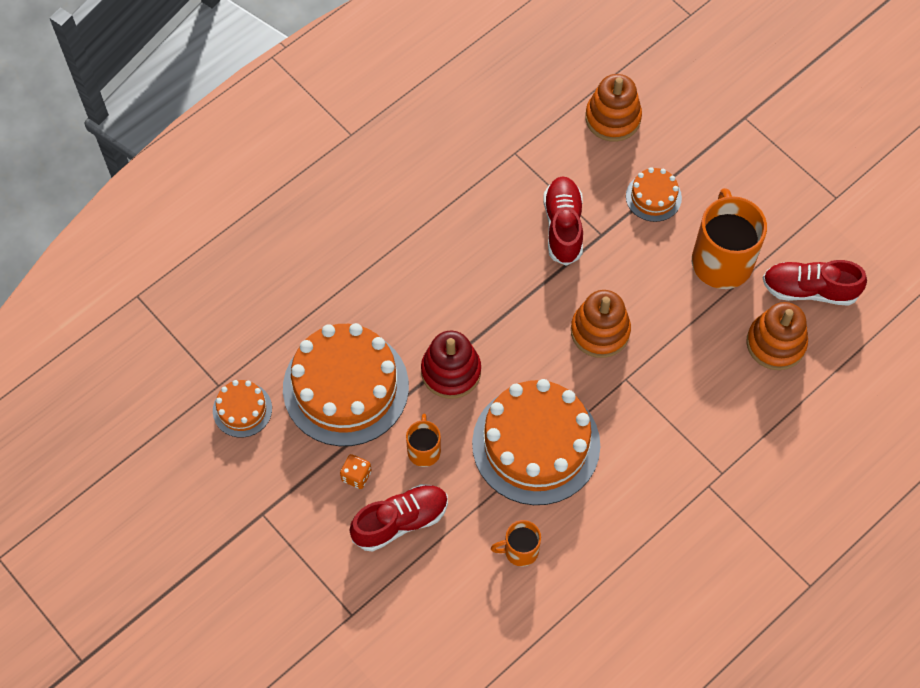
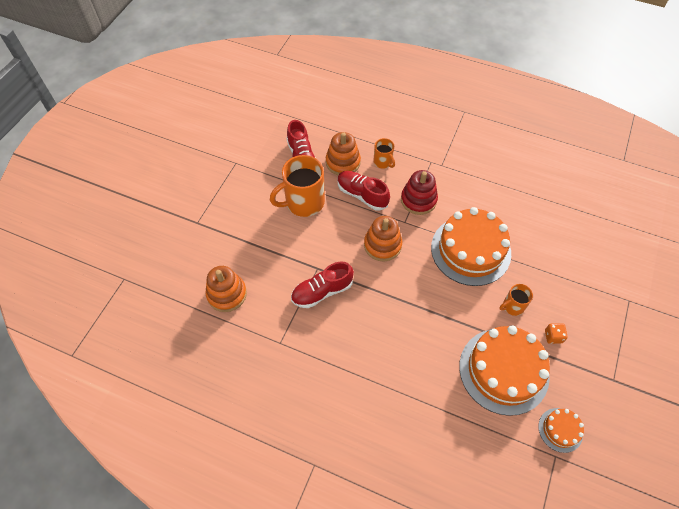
camera: 115 degrees left, 5 degrees down
red shoe [349,484,448,552] -> red shoe moved to [337,171,390,211]
red stacking toy [421,331,481,399] -> red stacking toy moved to [401,170,438,215]
orange mug [491,520,541,567] -> orange mug moved to [373,138,395,169]
orange cake [626,167,682,222] -> none

